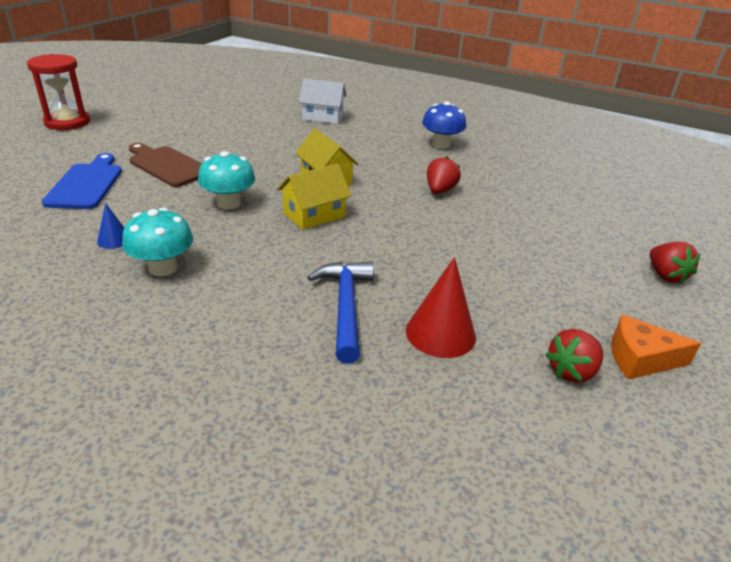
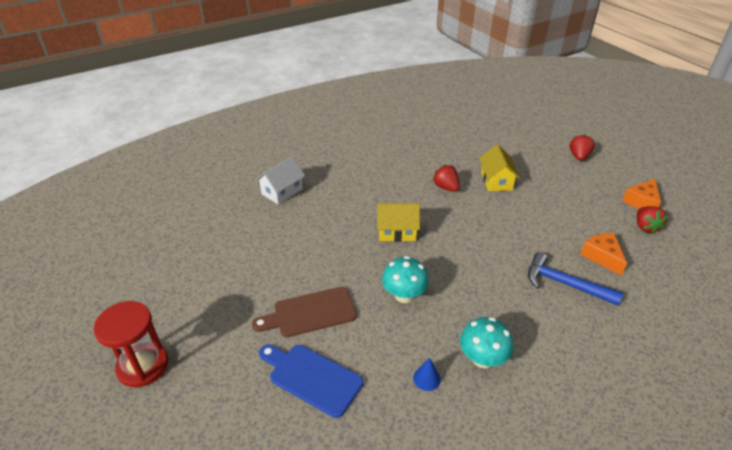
camera: 55 degrees left, 5 degrees up
yellow house [277,164,351,230] -> yellow house moved to [480,144,520,191]
red cone [406,257,476,358] -> orange cheese [580,233,627,276]
blue mushroom [422,101,466,149] -> none
red strawberry [650,242,701,284] -> red strawberry turned 90 degrees counterclockwise [570,134,595,161]

